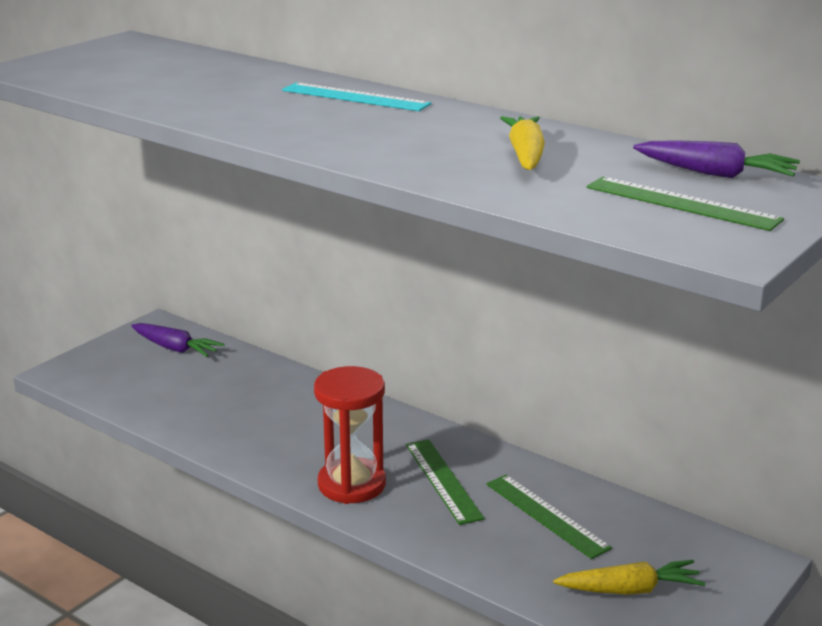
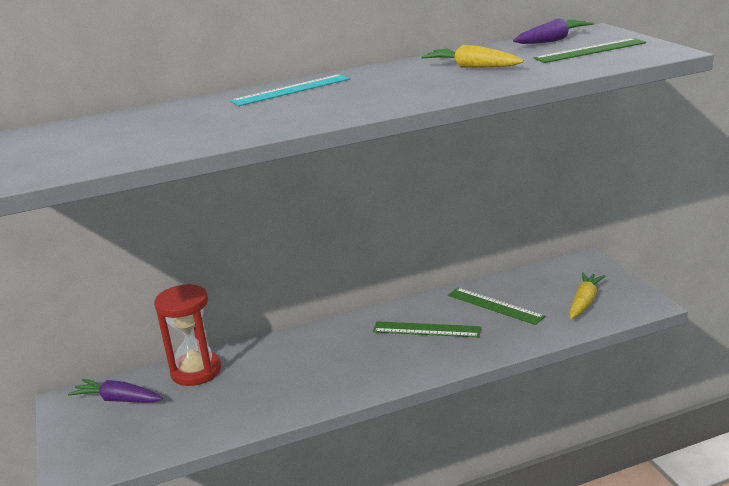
camera: 55 degrees left, 0 degrees up
purple carrot [131,323,225,357] -> purple carrot turned 135 degrees counterclockwise [68,379,163,403]
red hourglass [314,366,386,504] -> red hourglass moved to [154,284,221,386]
green ruler [486,475,612,559] -> green ruler turned 45 degrees clockwise [448,288,545,325]

